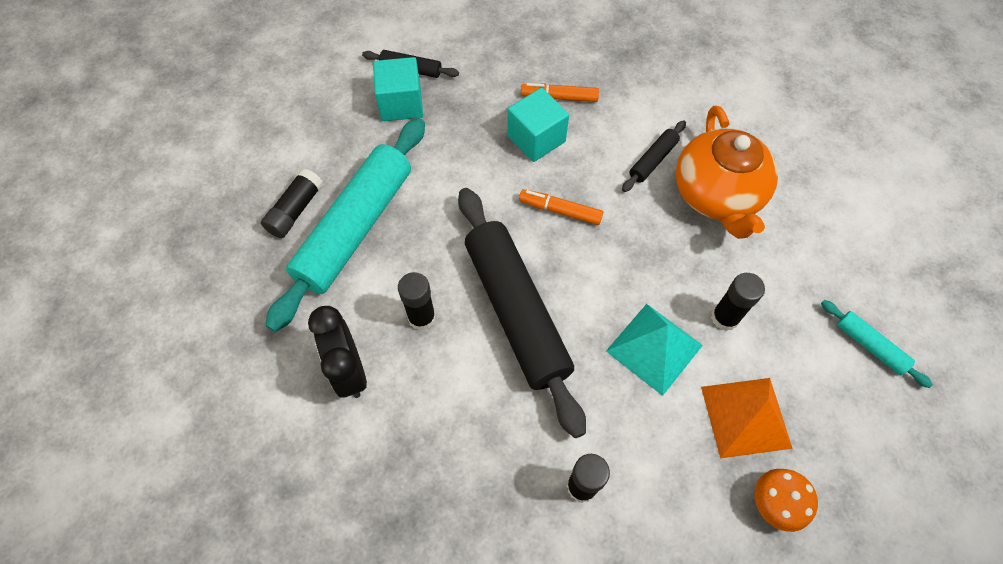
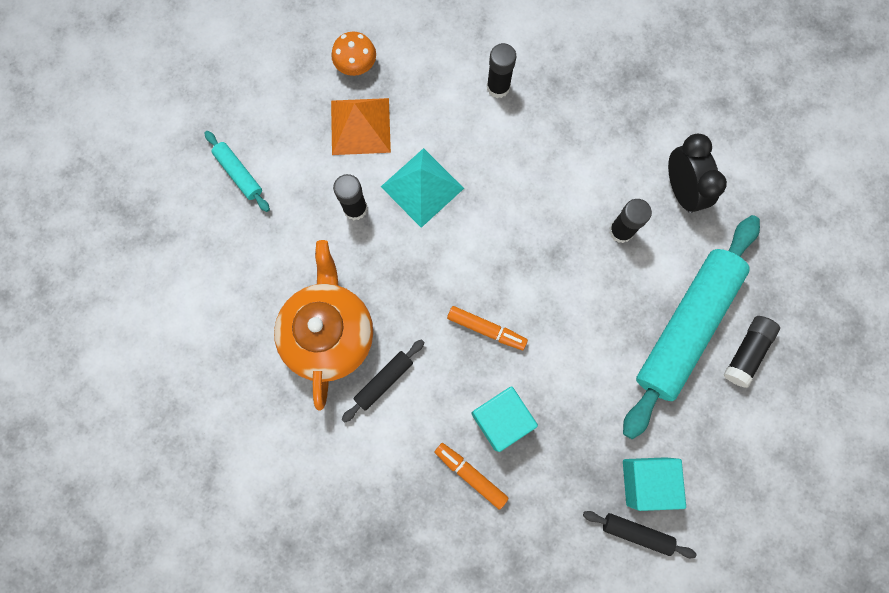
camera: 175 degrees left, 15 degrees up
black rolling pin [458,188,586,438] -> none
orange marker [521,83,599,102] -> orange marker turned 150 degrees counterclockwise [434,443,509,510]

